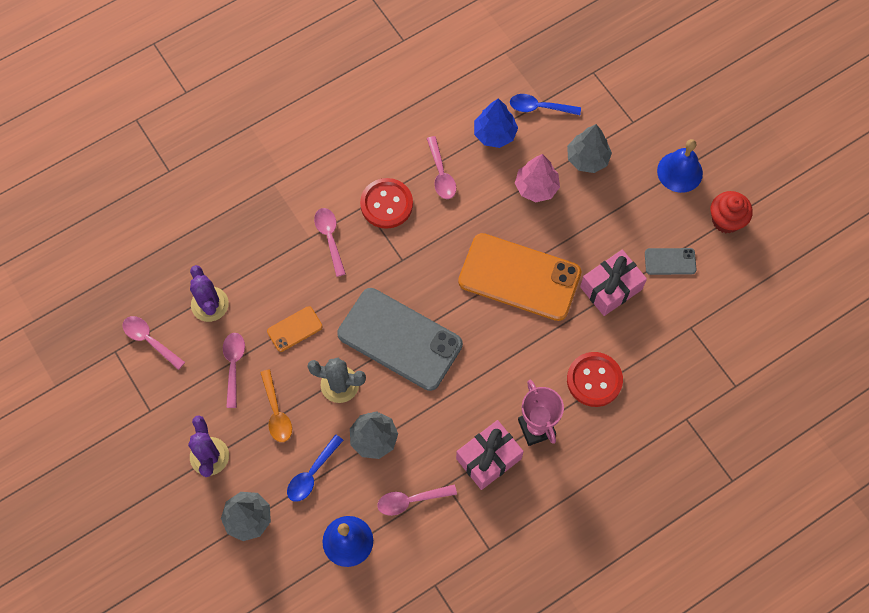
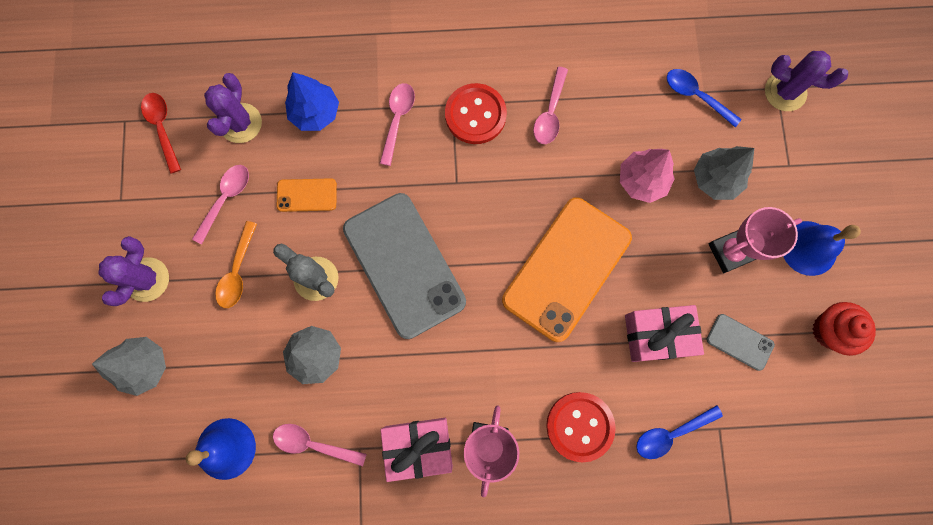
camera: 30 degrees right, 10 degrees up
pink spoon [122,316,185,370] -> red spoon [141,93,181,174]
blue spoon [287,434,343,502] -> blue spoon moved to [636,405,723,459]
orange phone [458,233,582,321] -> orange phone turned 75 degrees clockwise [502,197,632,342]
blue tree [474,98,518,148] -> blue tree moved to [285,72,339,131]
none -> pink trophy [709,207,802,273]
none -> purple cactus [765,51,848,111]

